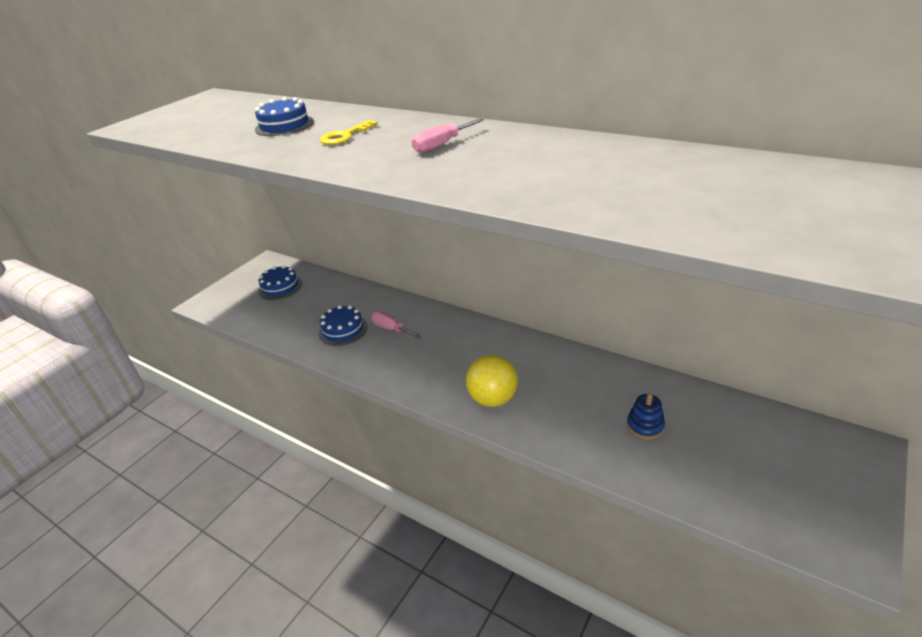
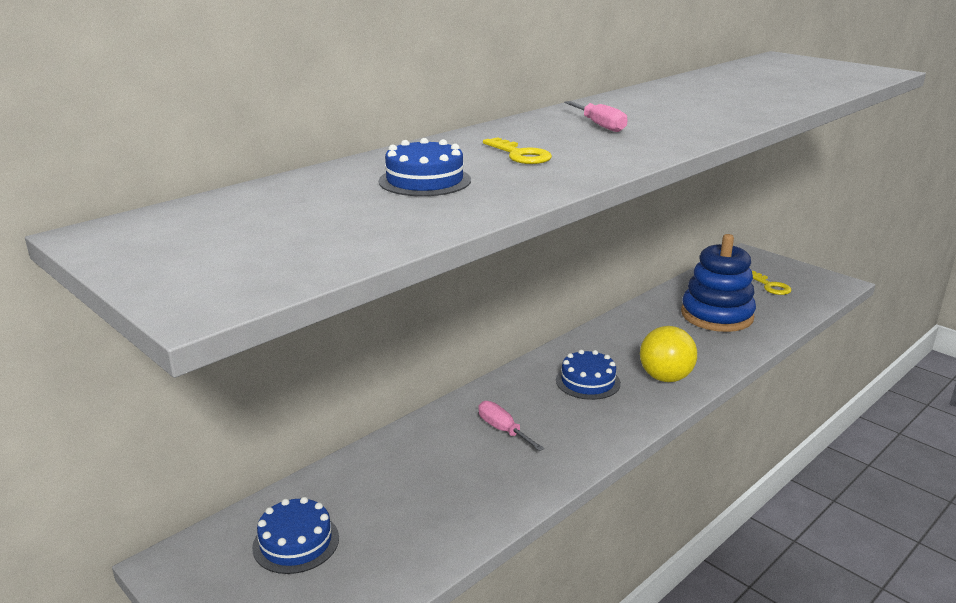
camera: 80 degrees left, 10 degrees down
blue cake [319,305,368,346] -> blue cake moved to [556,350,621,400]
pink screwdriver [371,311,422,338] -> pink screwdriver turned 90 degrees clockwise [478,401,544,451]
blue stacking toy [627,393,665,439] -> blue stacking toy [681,234,756,332], size x2.25
none -> yellow key [752,271,792,295]

